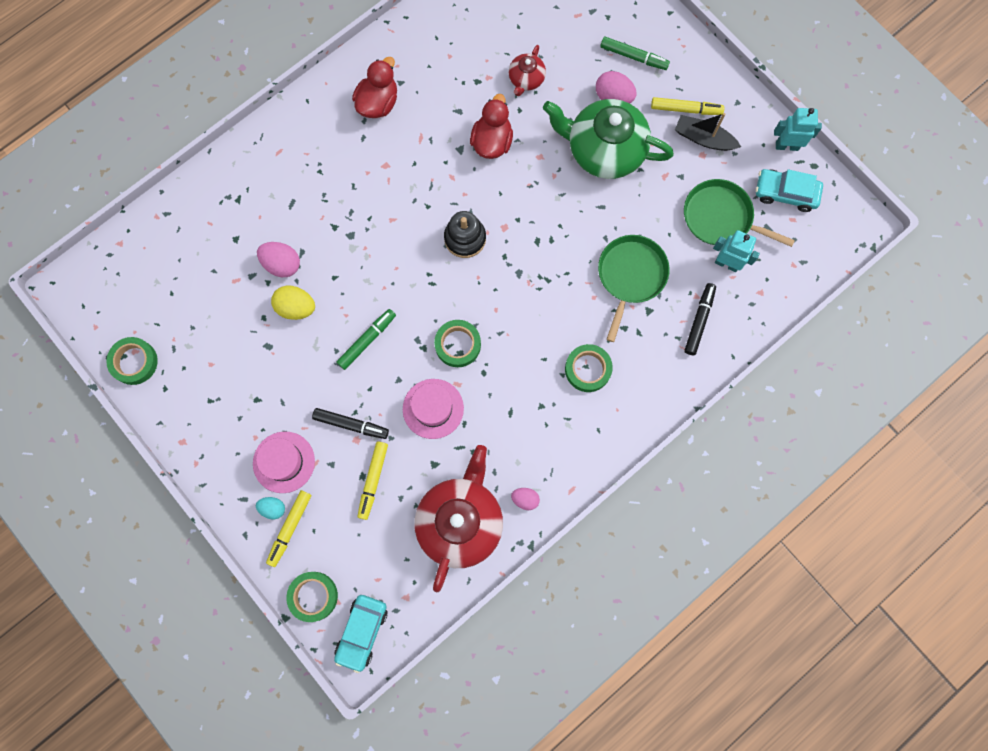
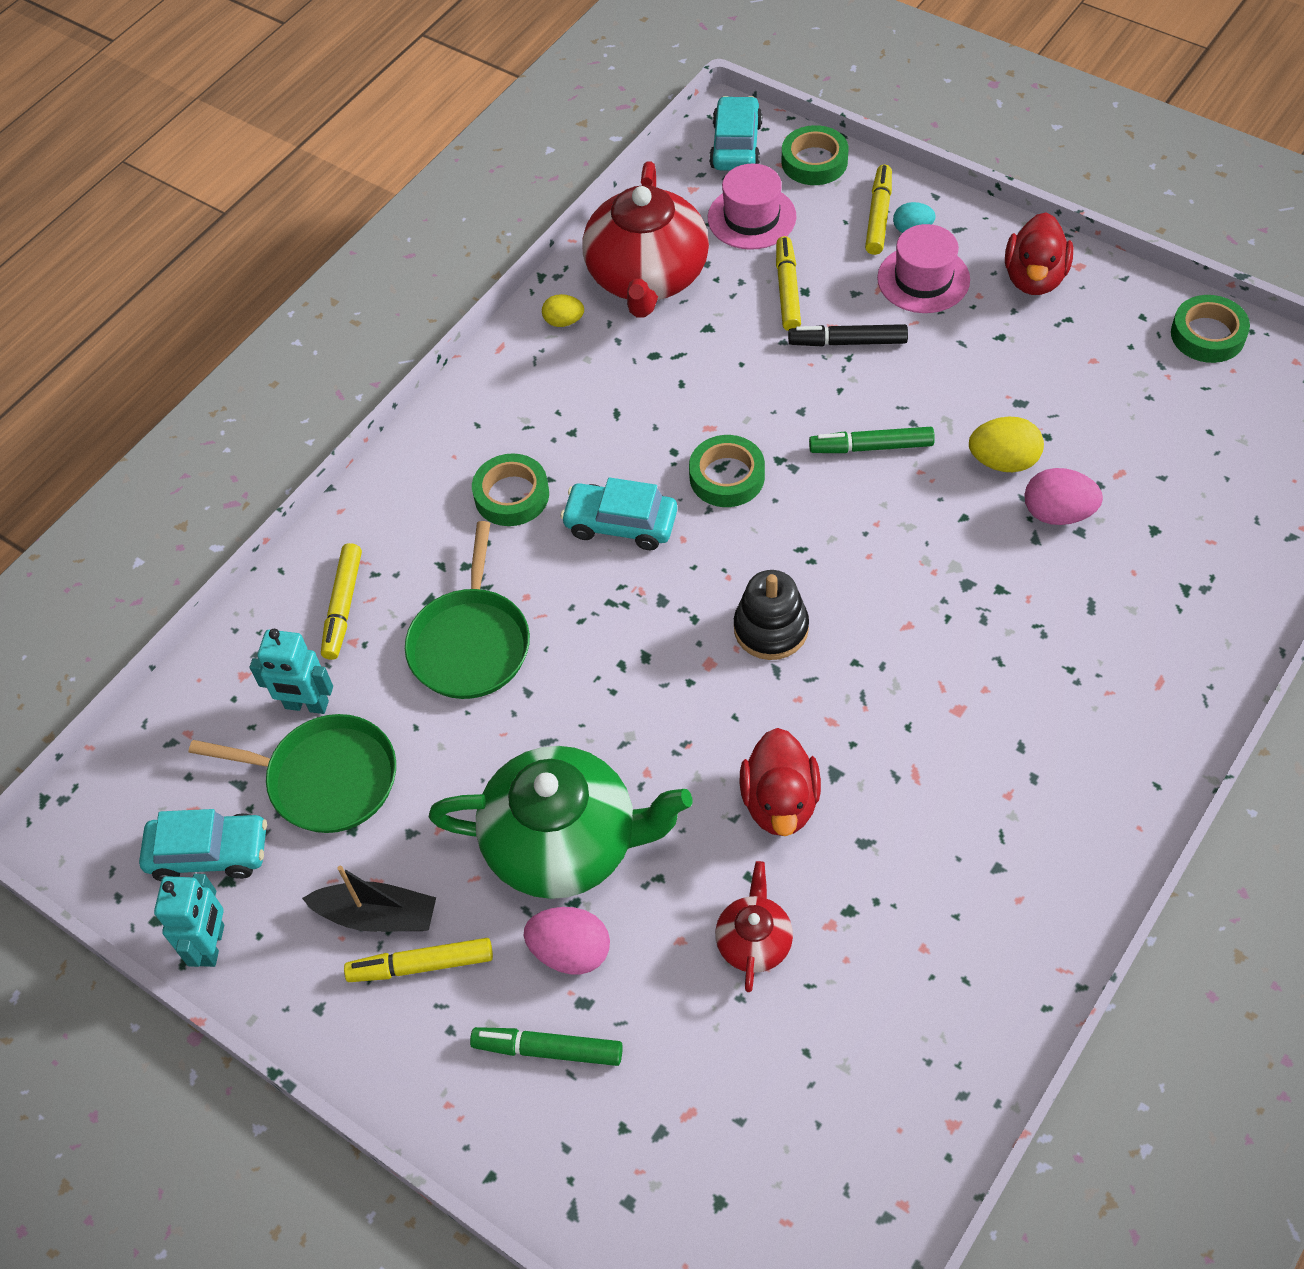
camera: 170 degrees right, 20 degrees down
green marker [337,309,396,370] -> green marker turned 60 degrees clockwise [809,427,935,453]
red duck [352,57,397,118] -> red duck moved to [1005,212,1073,295]
pink hat [403,379,464,439] -> pink hat moved to [708,163,797,250]
pink egg [511,488,540,510] -> yellow egg [542,294,584,327]
black marker [684,283,716,355] -> yellow marker [321,543,362,660]
turquoise robot [774,108,822,151] -> turquoise robot turned 75 degrees counterclockwise [154,874,224,967]
none -> turquoise car [561,477,677,550]

